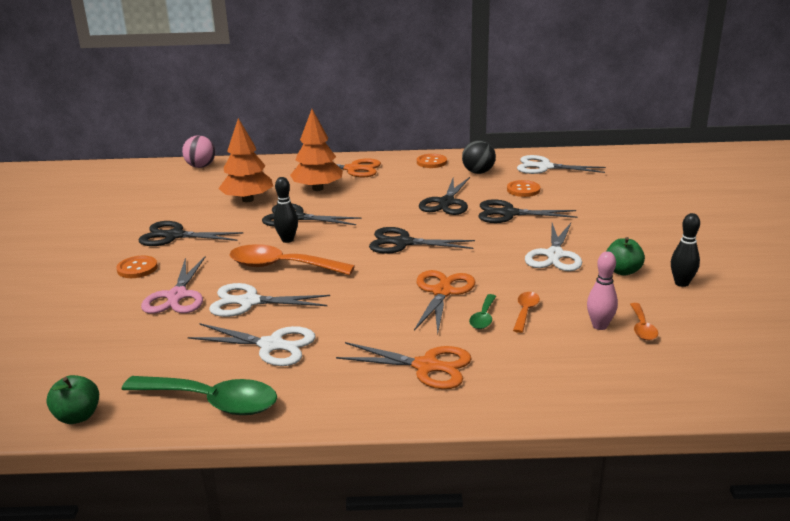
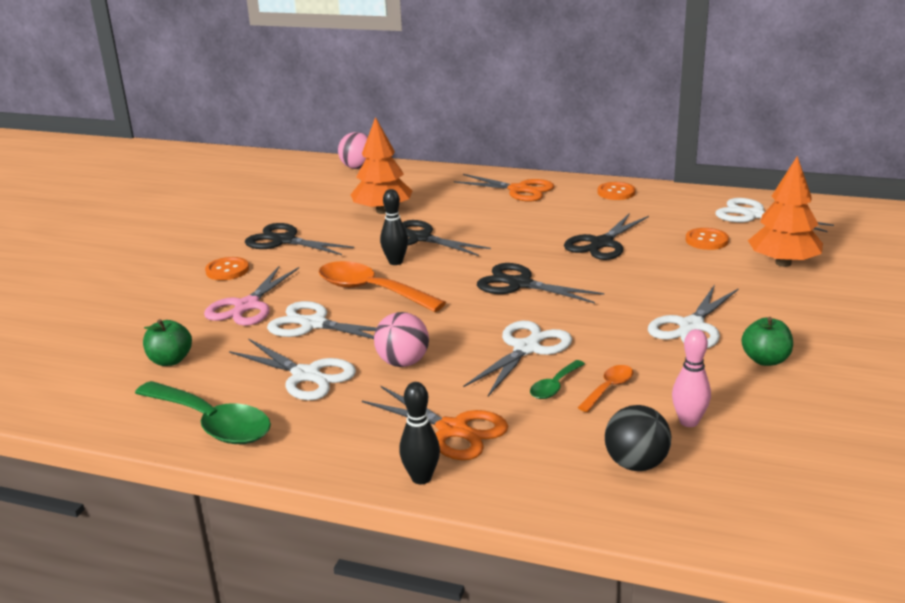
camera: 20 degrees right, 0 degrees up
green apple [46,375,99,424] -> green apple moved to [143,319,192,366]
orange tree [290,109,343,191] -> orange tree moved to [748,156,823,267]
orange scissors [414,270,475,334] -> white scissors [463,321,572,396]
black ball [462,140,496,174] -> black ball moved to [605,405,671,471]
black scissors [479,200,577,223] -> none
orange spoon [630,303,658,341] -> none
black bowling pin [671,213,700,287] -> black bowling pin moved to [399,382,440,484]
none -> pink ball [374,312,429,367]

